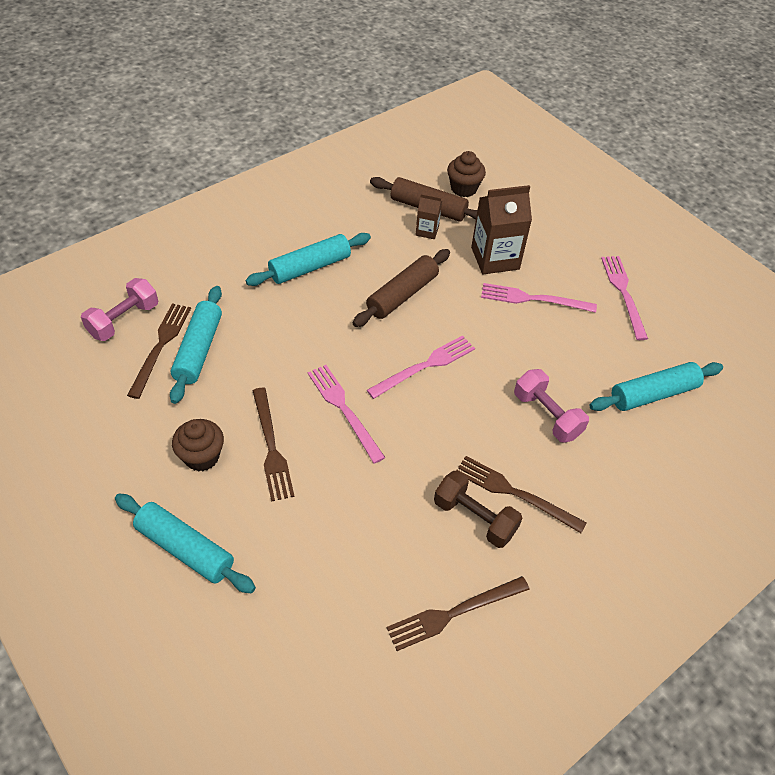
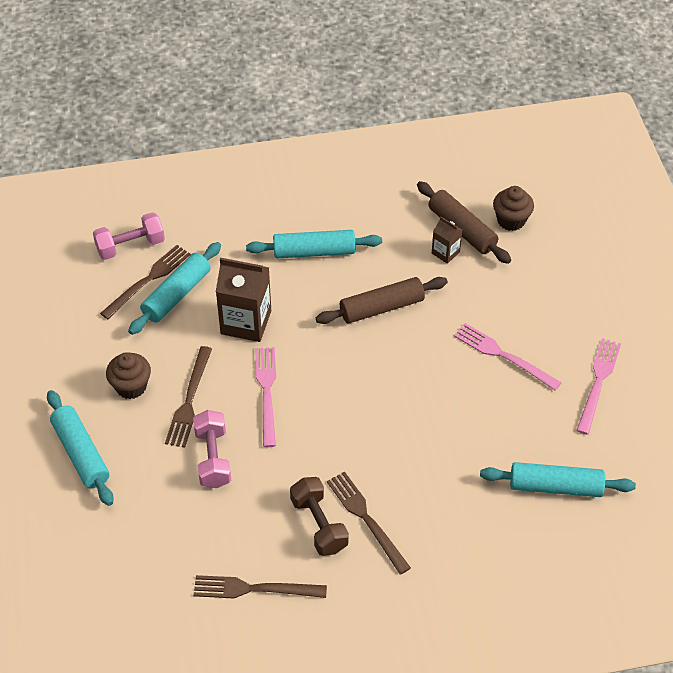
camera: 30 degrees right, 0 degrees up
pink fork [367,335,475,399] -> none
brown carton [471,185,532,274] -> brown carton moved to [216,258,271,342]
pink dumbbell [514,369,589,443] -> pink dumbbell moved to [193,410,231,488]

